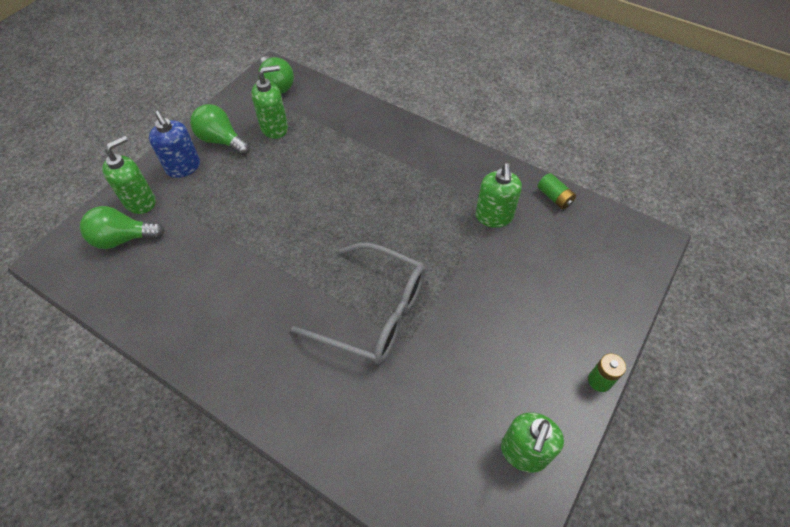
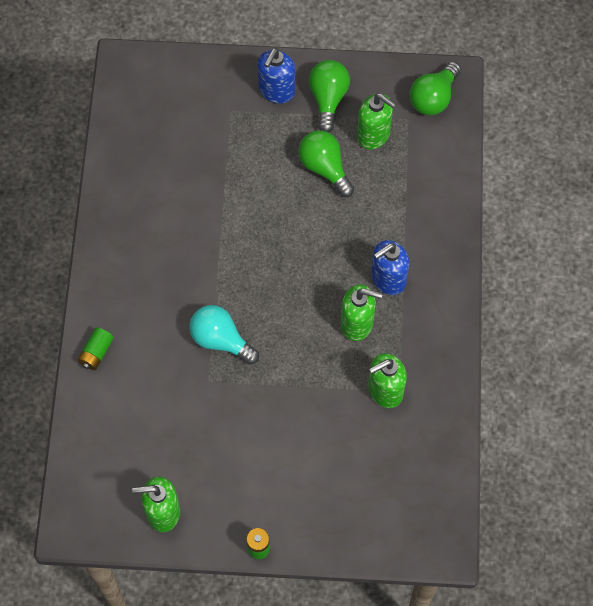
camera: 60 degrees right, 10 degrees up
green light bulb [80,206,165,249] -> green light bulb moved to [299,130,354,197]
green soap dispenser [102,136,156,214] -> green soap dispenser moved to [341,284,383,341]
grey glasses [291,243,426,364] -> turquoise light bulb [189,305,259,365]
green battery [538,173,576,209] -> green battery moved to [77,328,114,370]
none -> blue soap dispenser [371,240,409,295]

